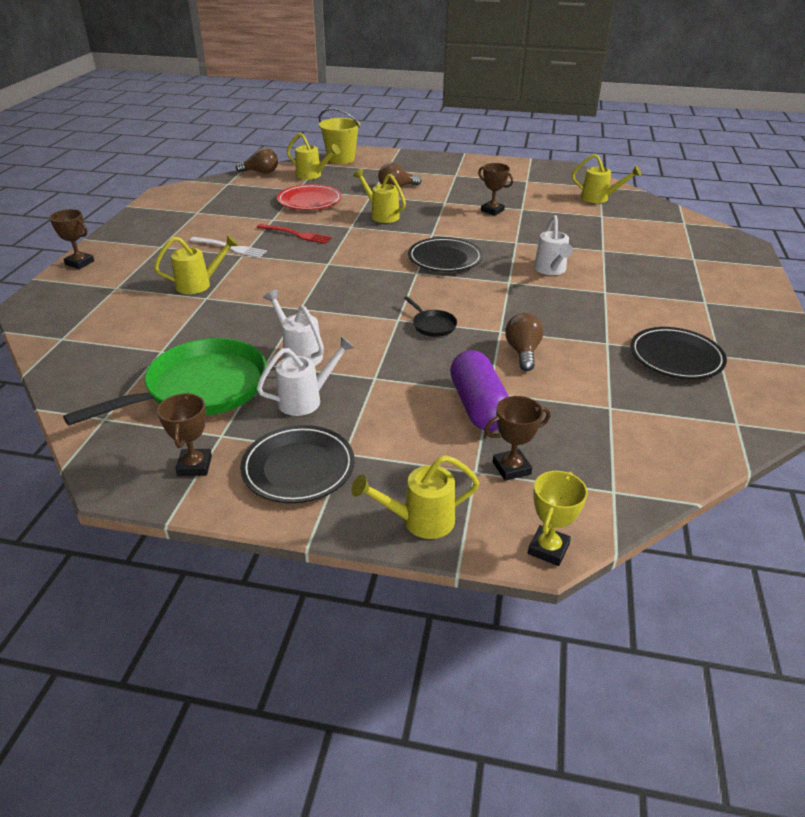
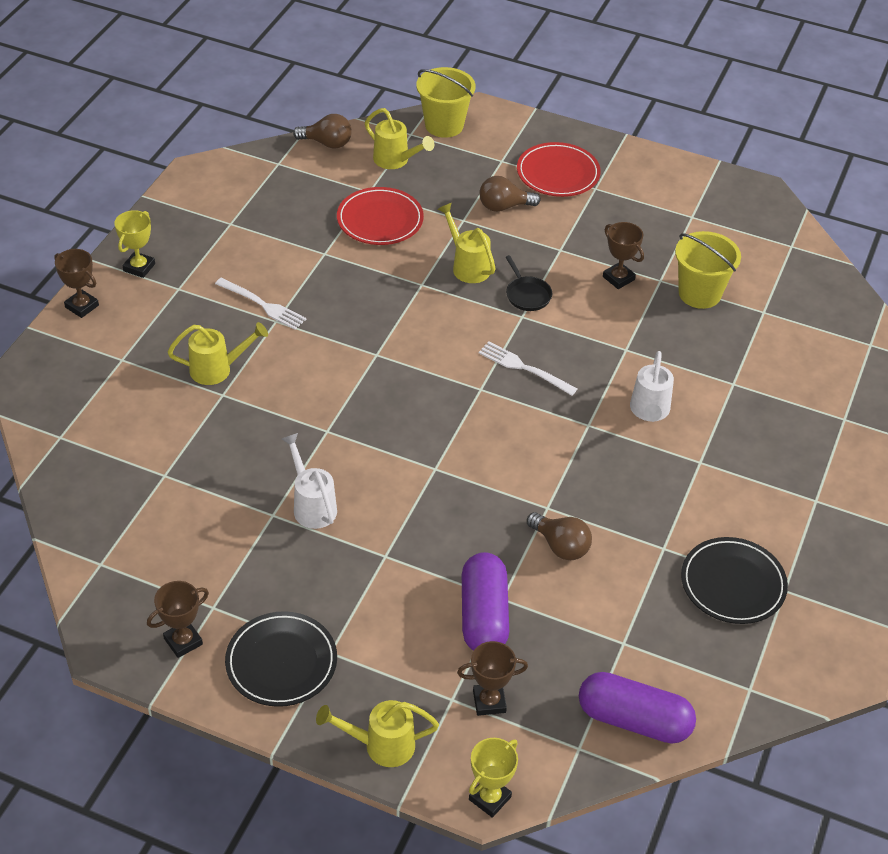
camera: 10 degrees right, 10 degrees up
green pan [63,338,267,425] -> none
brown trophy [157,393,212,476] -> brown trophy turned 45 degrees clockwise [147,581,209,658]
red fork [257,224,332,244] -> none
white watering can [257,336,355,416] -> none
black pan [404,296,457,337] -> black pan moved to [506,255,552,311]
black plate [408,237,483,272] -> white fork [479,342,577,396]
brown light bulb [505,313,544,371] -> brown light bulb turned 120 degrees clockwise [527,512,592,560]
yellow watering can [572,154,641,203] -> none
none -> yellow trophy [114,210,155,278]
none -> red plate [517,142,601,197]
none -> purple capsule [579,672,696,744]
none -> yellow bucket [675,231,741,309]

